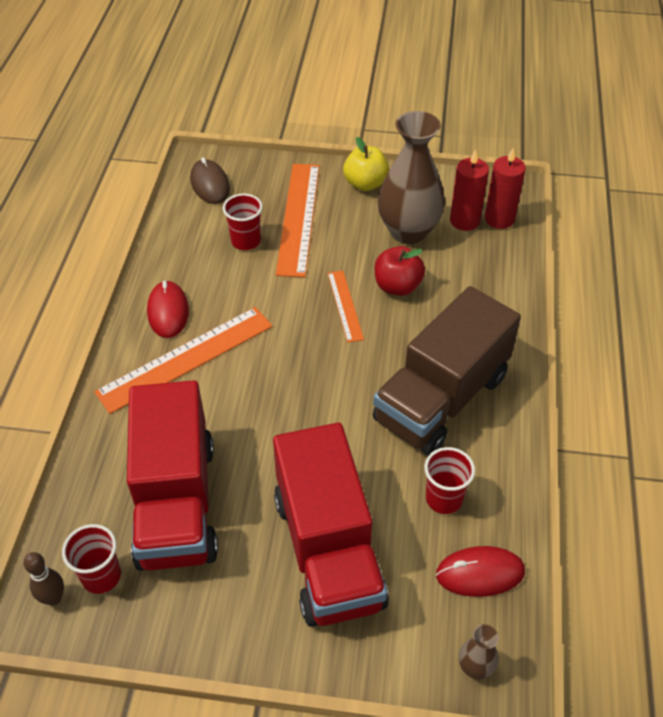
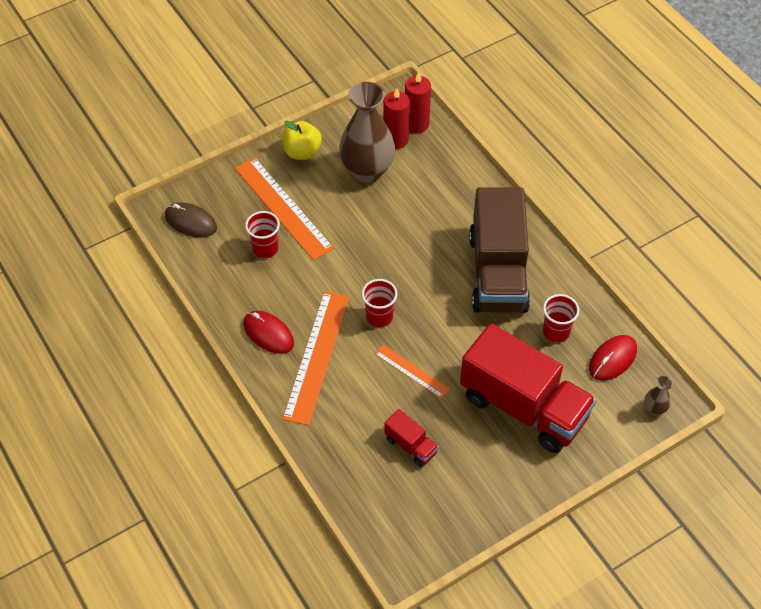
camera: 40 degrees left, 5 degrees up
brown bowling pin [24,552,64,606] -> none
red cup [62,524,121,594] -> red cup moved to [362,279,397,327]
red truck [127,380,218,571] -> red truck [384,409,439,467], size x0.42
orange ruler [328,270,364,343] -> orange ruler moved to [375,344,450,399]
red apple [375,246,425,296] -> none

